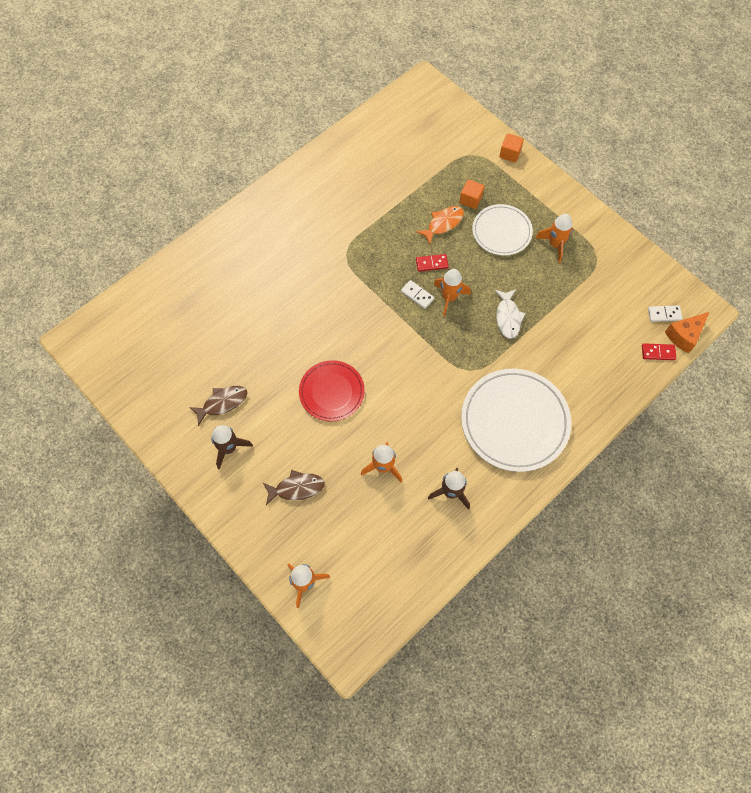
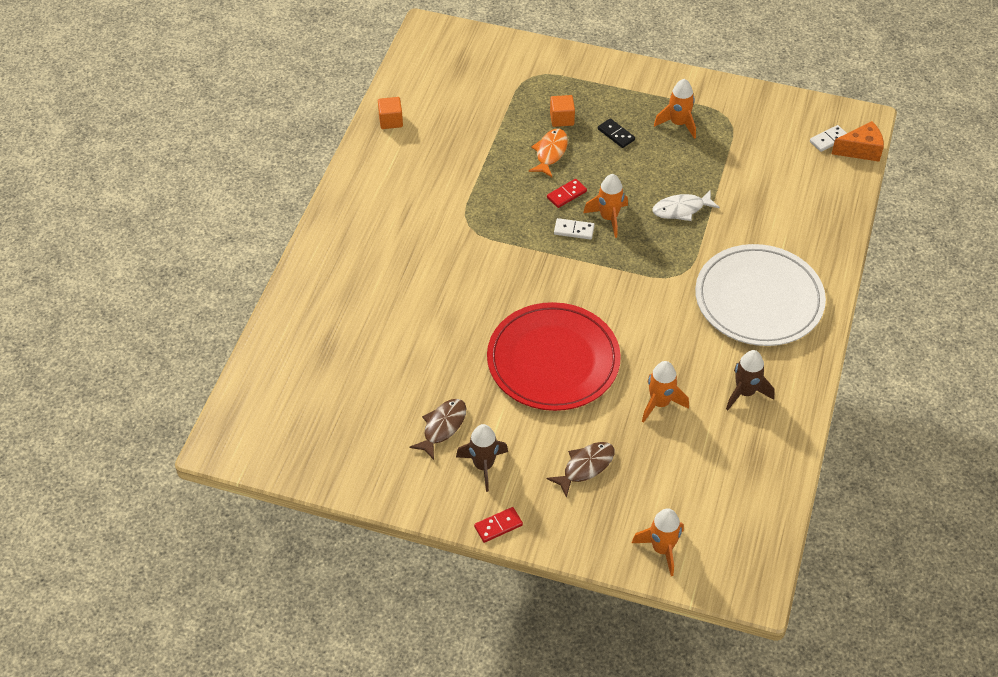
camera: 30 degrees left, 15 degrees down
red plate [299,360,365,421] -> red plate [487,302,621,411], size x1.64
white plate [472,204,533,256] -> black domino [598,118,635,148]
white fish [495,289,526,339] -> white fish turned 105 degrees clockwise [653,189,720,221]
orange cube [499,133,524,163] -> orange cube moved to [378,97,403,129]
red domino [642,343,676,360] -> red domino moved to [474,507,523,543]
orange cheese [665,312,709,354] -> orange cheese turned 120 degrees counterclockwise [832,121,884,162]

